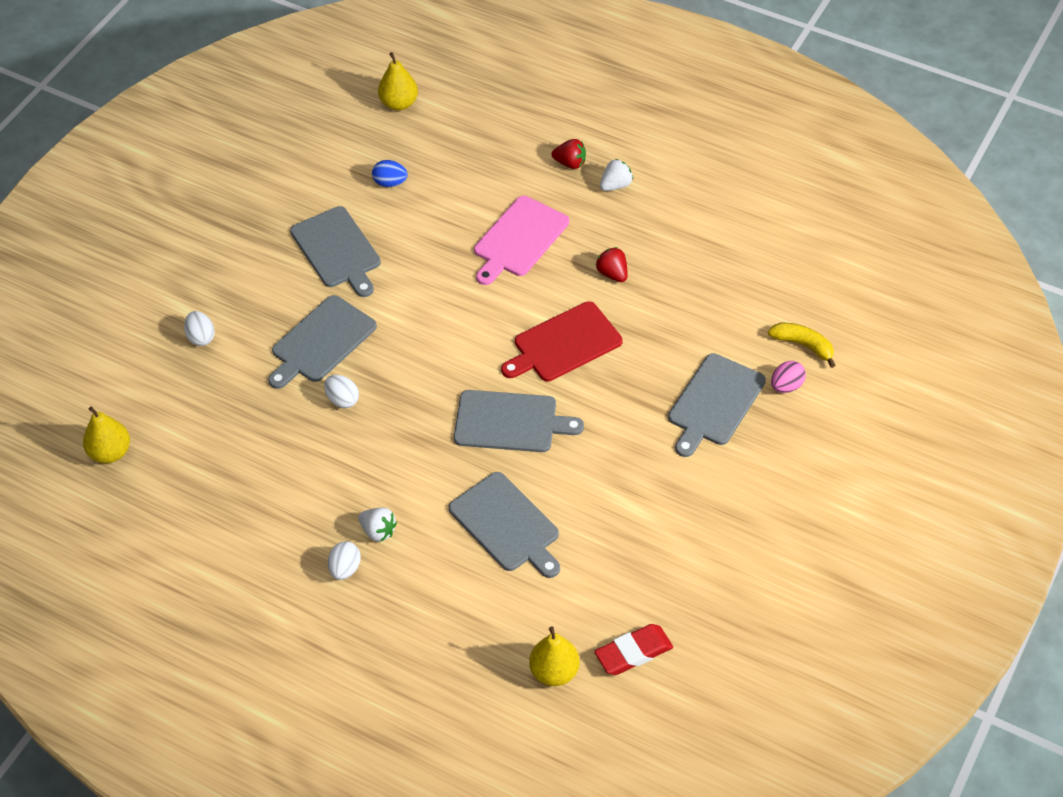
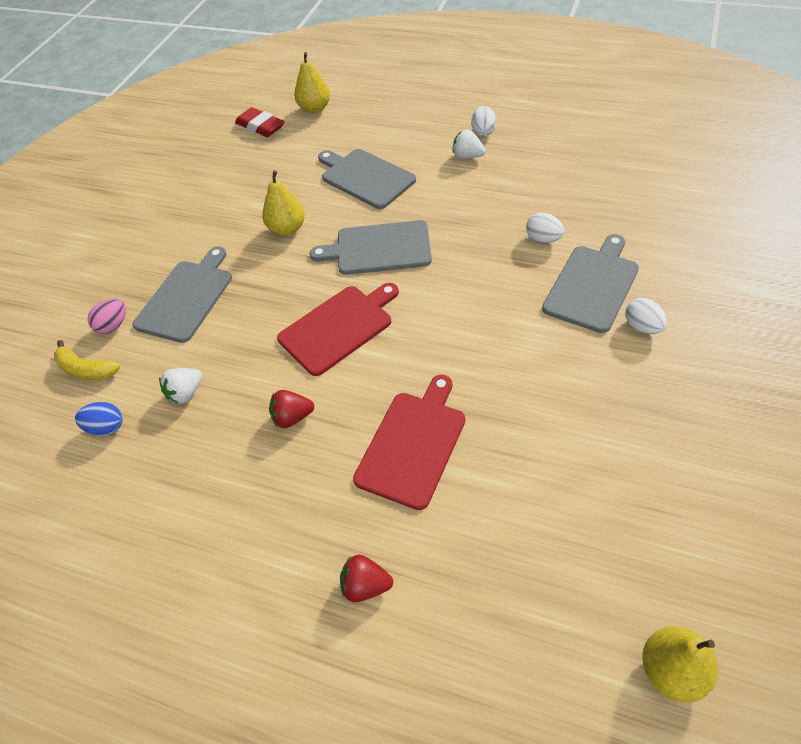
camera: 175 degrees right, 0 degrees up
yellow pear [83,407,130,463] -> yellow pear moved to [262,170,305,236]
white egg [184,311,215,346] -> white egg moved to [625,298,667,334]
grey cutting board [290,206,381,297] -> none
blue egg [372,160,408,187] -> blue egg moved to [75,402,123,436]
pink cutting board [474,196,569,285] -> red cutting board [353,375,465,510]
red eraser [594,624,673,675] -> red eraser turned 75 degrees clockwise [235,107,284,137]
red strawberry [596,247,628,282] -> red strawberry turned 120 degrees clockwise [269,390,314,428]
white strawberry [600,159,633,191] -> white strawberry moved to [159,368,202,404]

